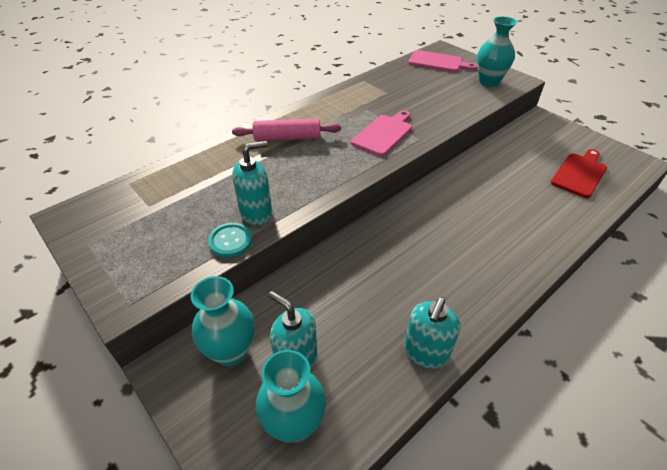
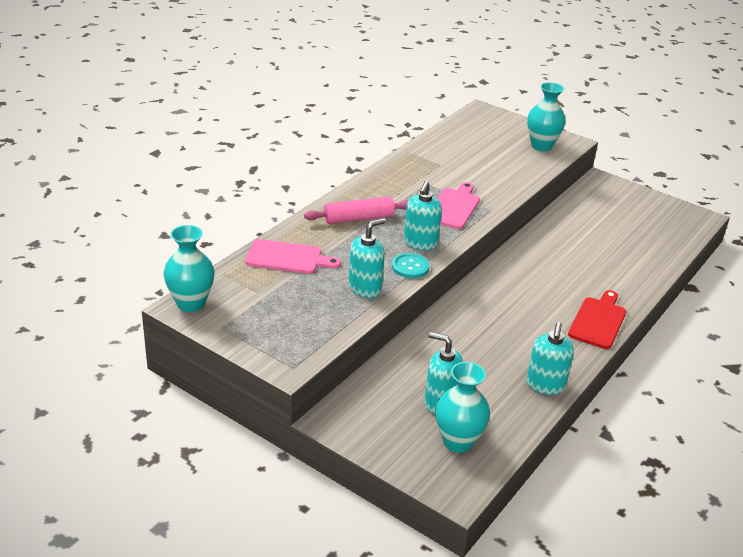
camera: 15 degrees left, 10 degrees down
turquoise vase [191,276,255,366] -> turquoise vase moved to [164,225,215,312]
turquoise button [208,223,252,258] -> turquoise button moved to [392,253,430,278]
pink cutting board [408,50,477,72] -> pink cutting board moved to [245,239,341,274]
red cutting board [551,149,607,198] -> red cutting board moved to [568,290,626,349]
none -> turquoise soap dispenser [404,181,442,250]

